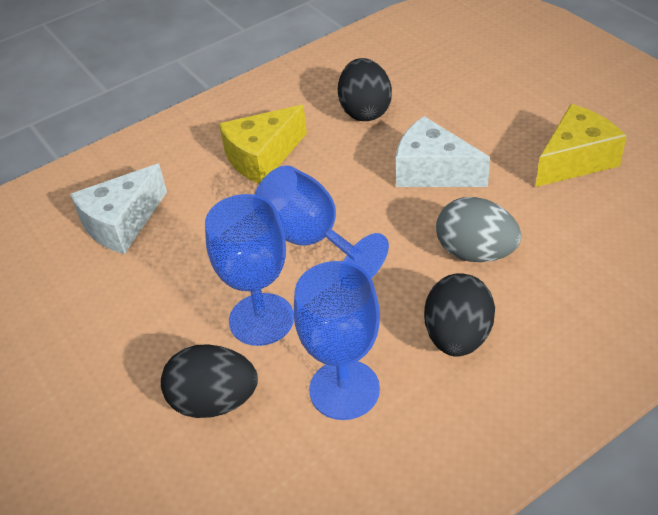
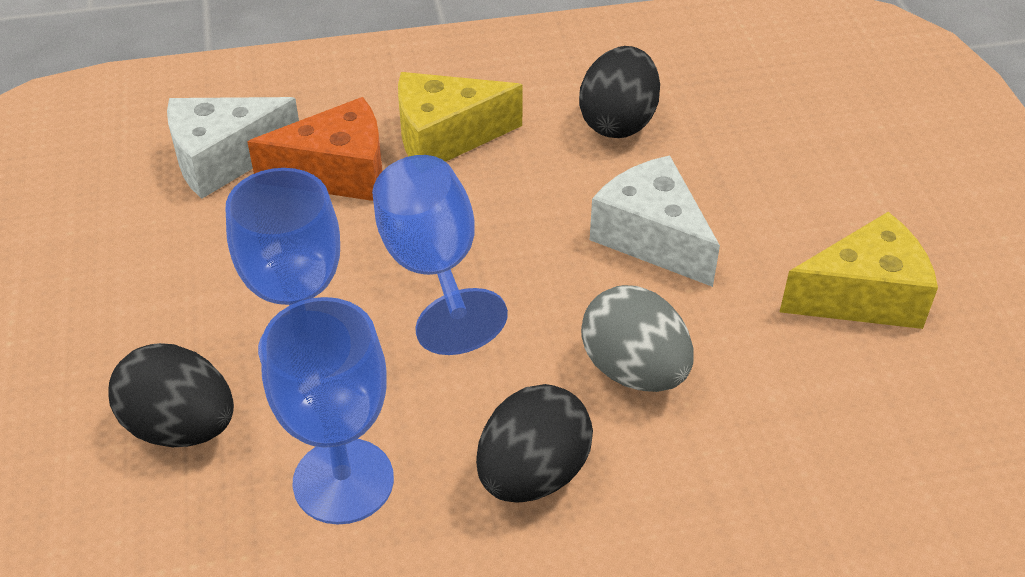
camera: 20 degrees right, 0 degrees up
none -> orange cheese [247,97,382,201]

